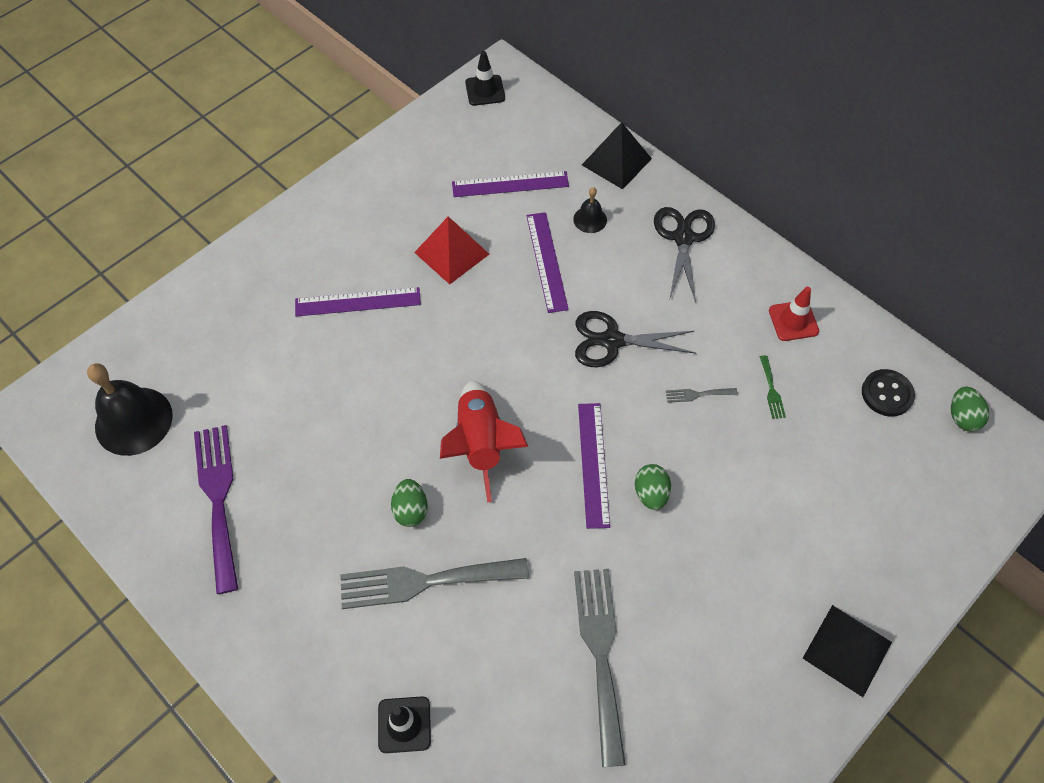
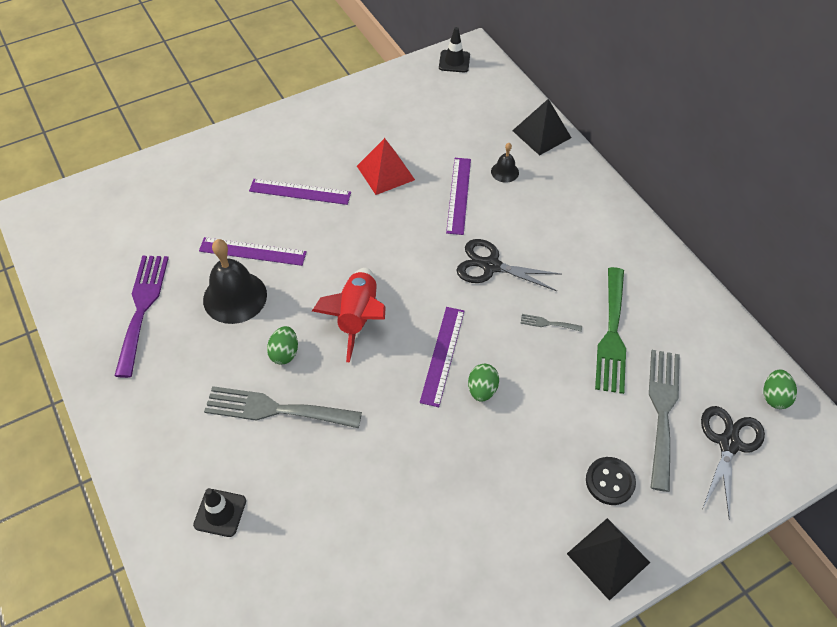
camera: 15 degrees right, 5 degrees down
black bell [87,363,173,456] -> black bell moved to [203,239,267,324]
purple ruler [452,171,569,197] -> purple ruler moved to [199,237,307,266]
grey fork [574,569,626,767] -> grey fork moved to [649,350,680,492]
black scissors [654,207,715,302] -> black scissors moved to [701,406,765,520]
green fork [760,355,786,419] -> green fork [595,267,626,394], size x2.39
red traffic cone [769,287,819,341] -> none
black button [862,369,915,417] -> black button moved to [586,457,636,505]

